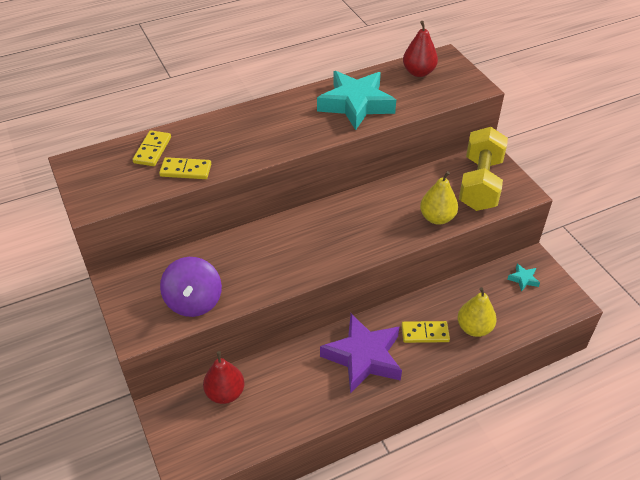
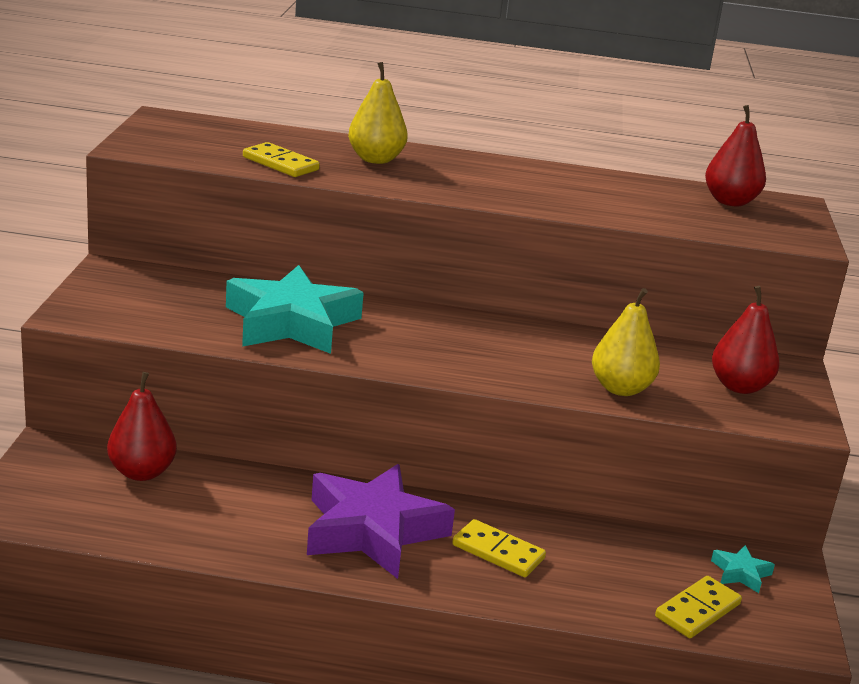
camera: 30 degrees right, 20 degrees down
yellow domino [132,130,171,166] -> yellow domino moved to [655,576,742,638]
purple spinning top [160,257,222,317] -> none
turquoise star [317,71,396,130] -> turquoise star moved to [226,265,364,354]
yellow pear [457,287,497,337] -> yellow pear moved to [348,62,408,164]
yellow dumbbell [459,127,508,211] -> red pear [712,286,780,394]

